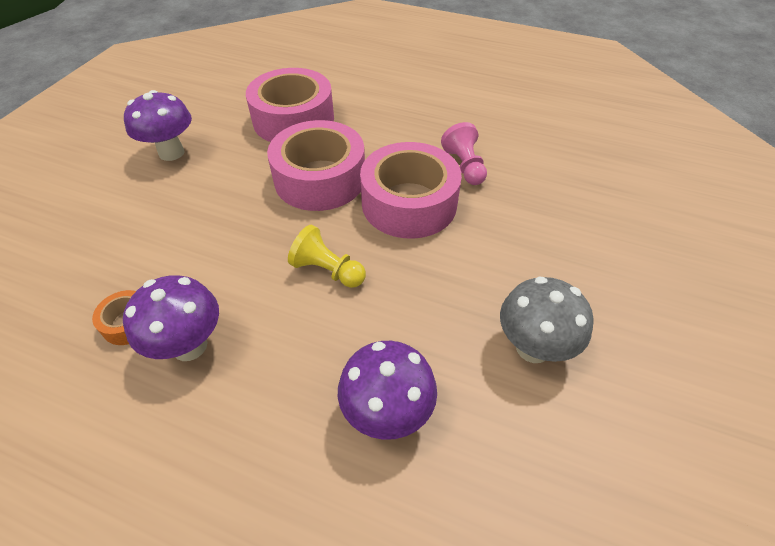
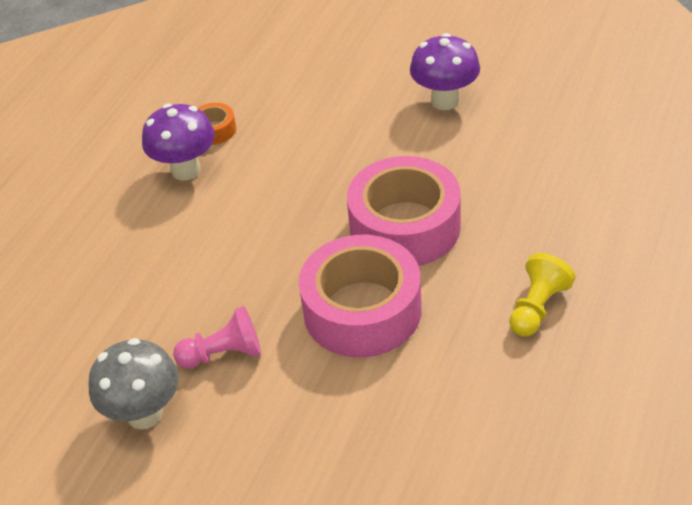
camera: 95 degrees right, 5 degrees down
pink tape [246,68,334,142] -> none
yellow pawn [288,225,366,288] -> yellow pawn moved to [509,253,575,337]
purple mushroom [338,341,437,440] -> none
pink pawn [441,122,487,185] -> pink pawn moved to [173,306,261,369]

